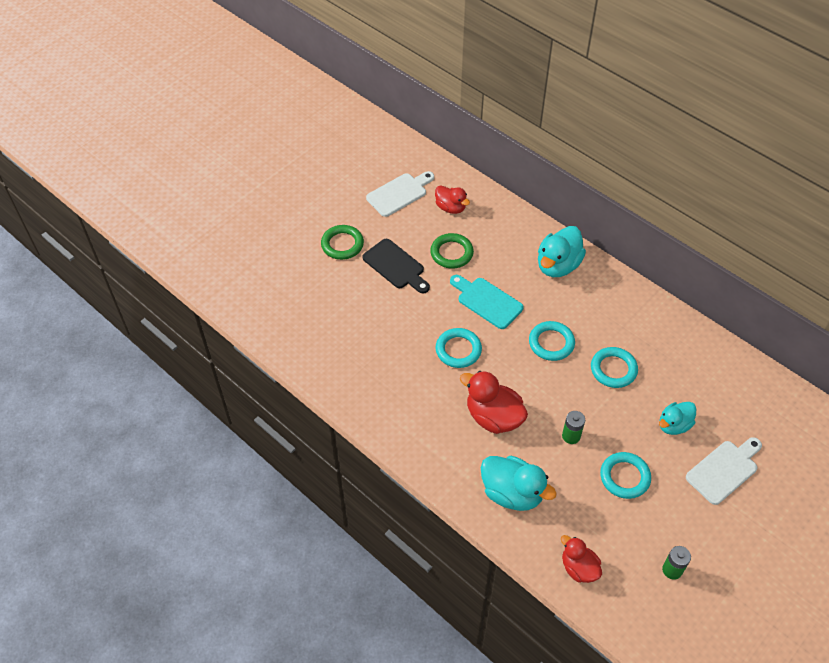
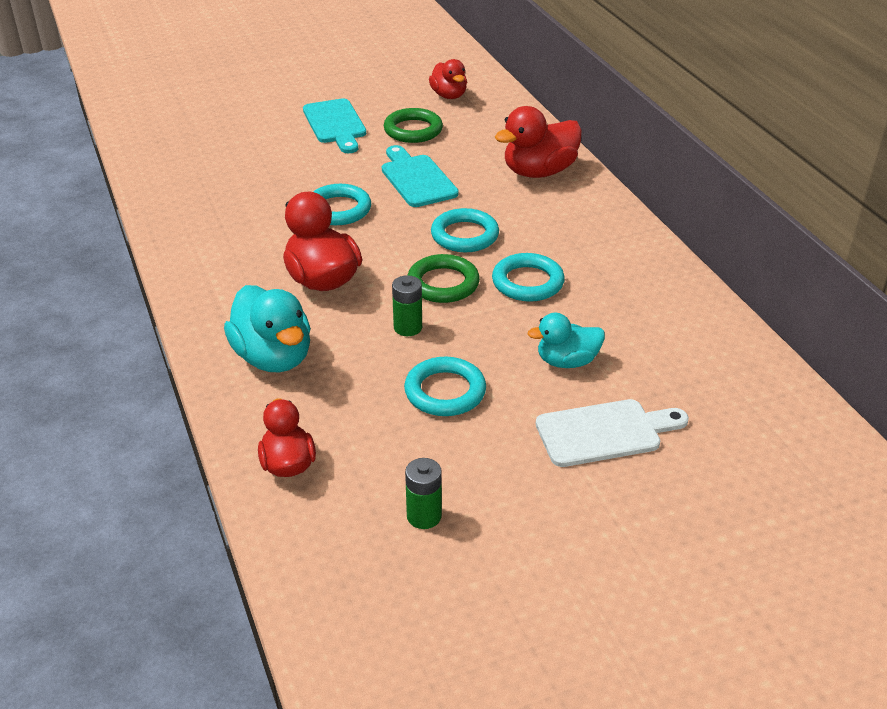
camera: 25 degrees right, 15 degrees down
green ring [321,225,364,260] -> green ring moved to [408,254,480,303]
black cutting board [363,239,430,293] -> turquoise cutting board [303,98,366,153]
white cutting board [366,171,434,217] -> none
turquoise duck [538,226,586,277] -> red duck [495,106,582,178]

